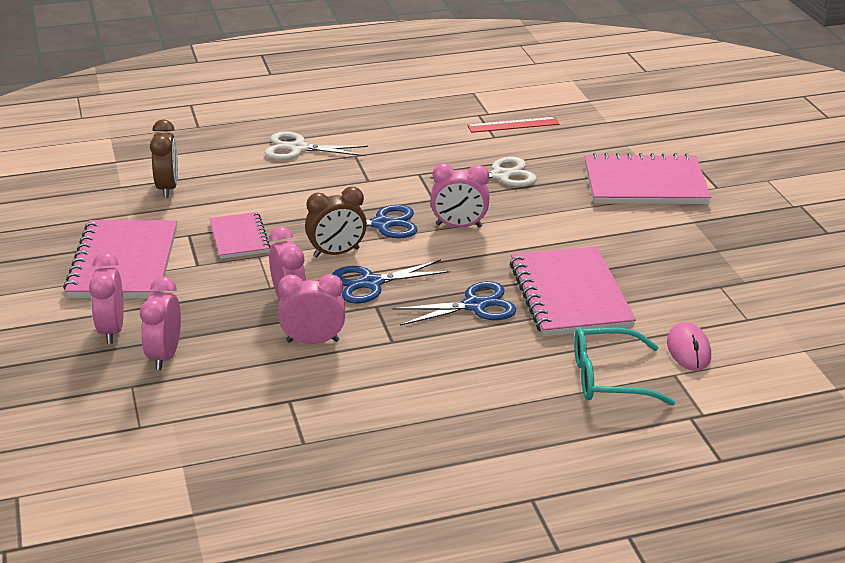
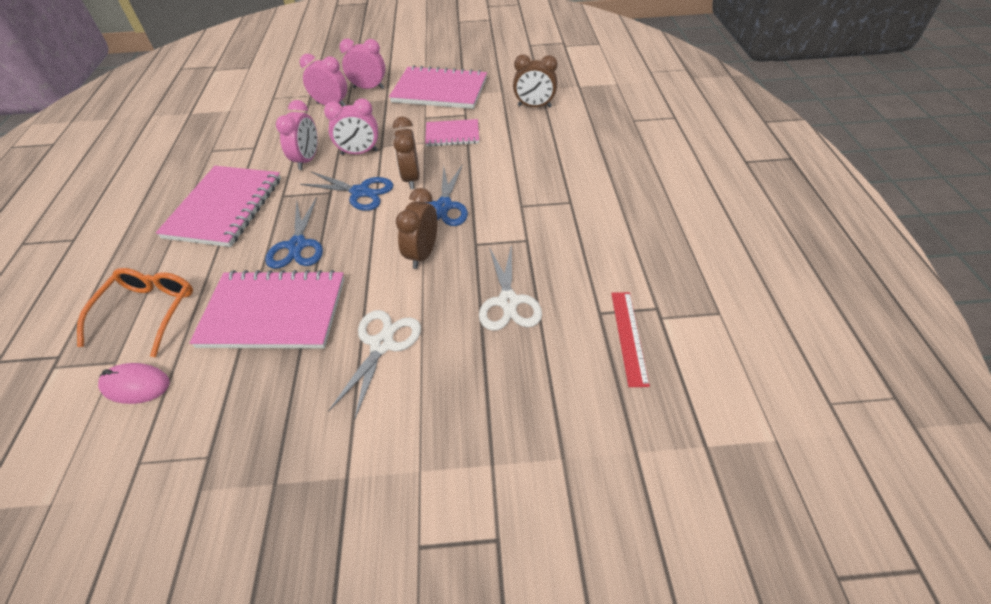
camera: 105 degrees right, 15 degrees up
white scissors [265,131,368,160] -> white scissors moved to [329,310,421,420]
blue scissors [332,259,450,303] -> blue scissors turned 120 degrees clockwise [300,172,393,211]
pink clock [430,163,489,228] -> brown clock [396,188,437,269]
turquoise glasses [574,328,676,405] -> orange glasses [77,268,193,357]
pink notebook [584,153,711,204] -> pink notebook moved to [156,166,281,247]

